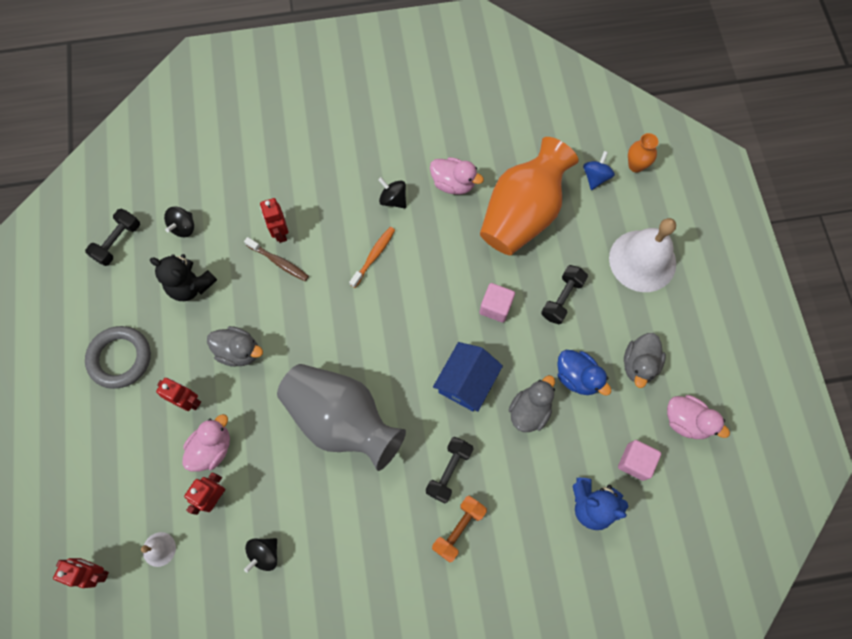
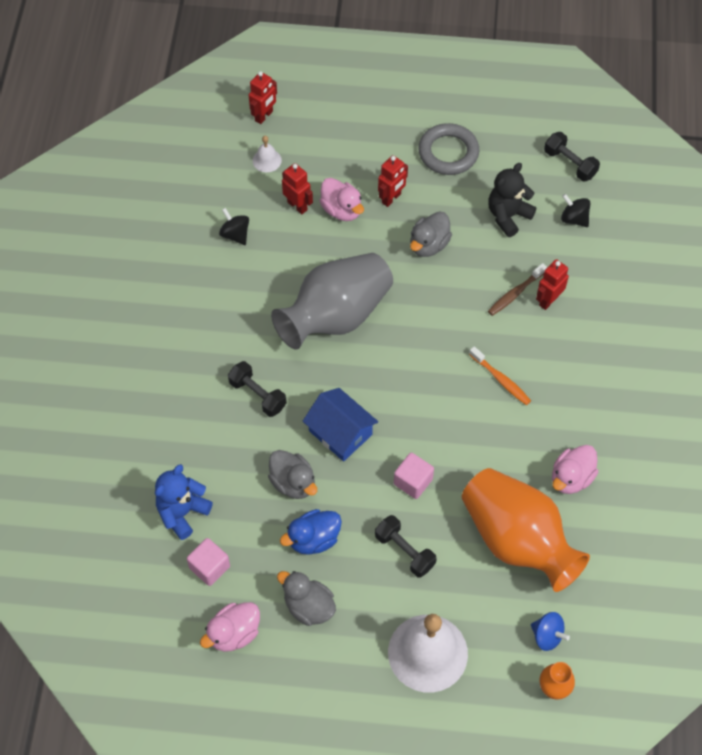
camera: 105 degrees right, 10 degrees down
red robot [260,198,288,243] -> red robot turned 45 degrees counterclockwise [536,259,569,310]
black spinning top [378,177,406,208] -> none
orange dumbbell [432,496,487,563] -> none

